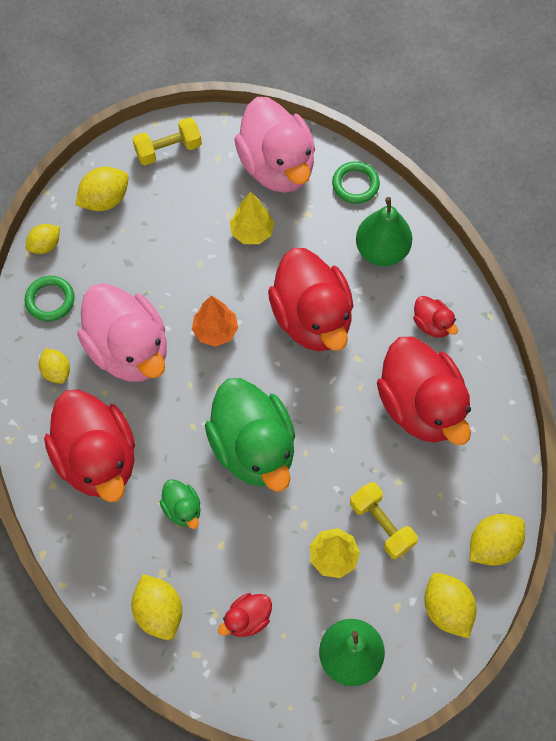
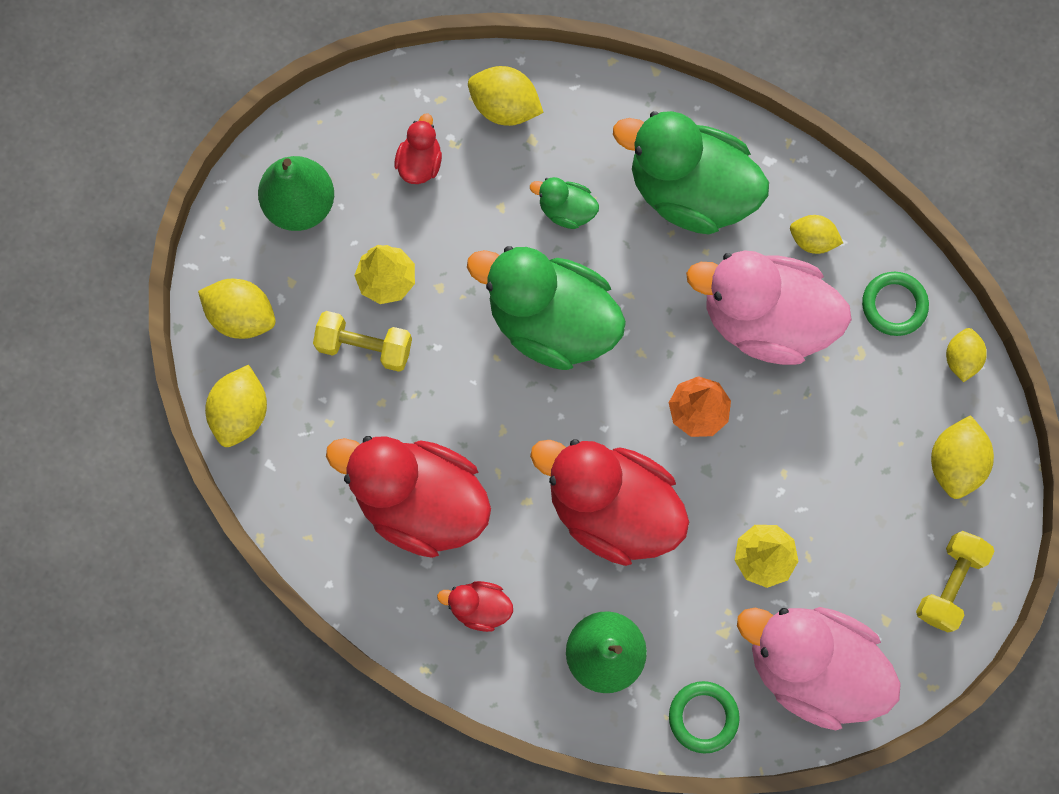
camera: 140 degrees right, 10 degrees up
red duck [44,390,135,502] -> green duck [613,111,769,235]

